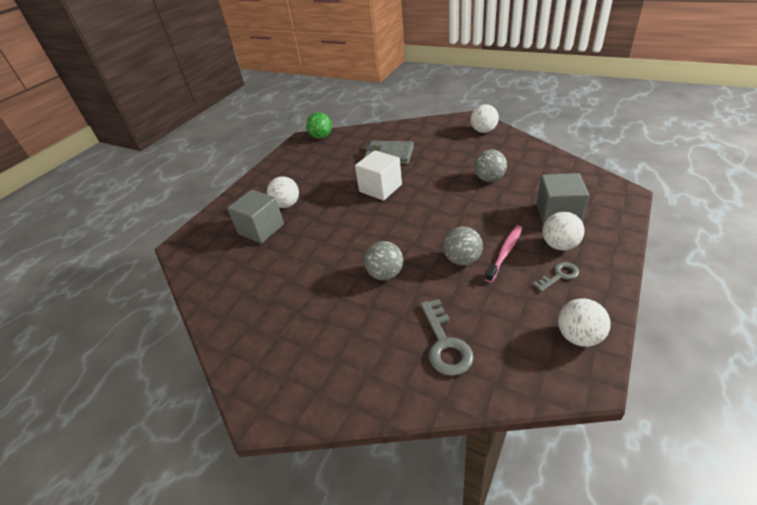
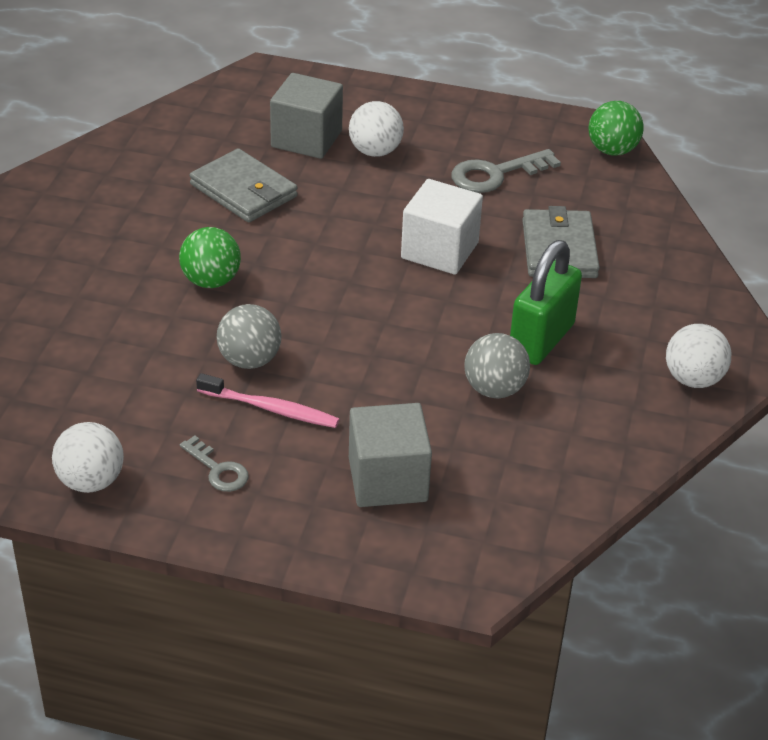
camera: 70 degrees right, 0 degrees up
grey ball [364,241,403,280] -> green ball [179,227,241,288]
grey key [420,299,474,376] -> grey key moved to [451,149,561,193]
white ball [542,212,585,251] -> none
none -> grey wallet [190,148,298,222]
none -> green padlock [510,240,582,365]

